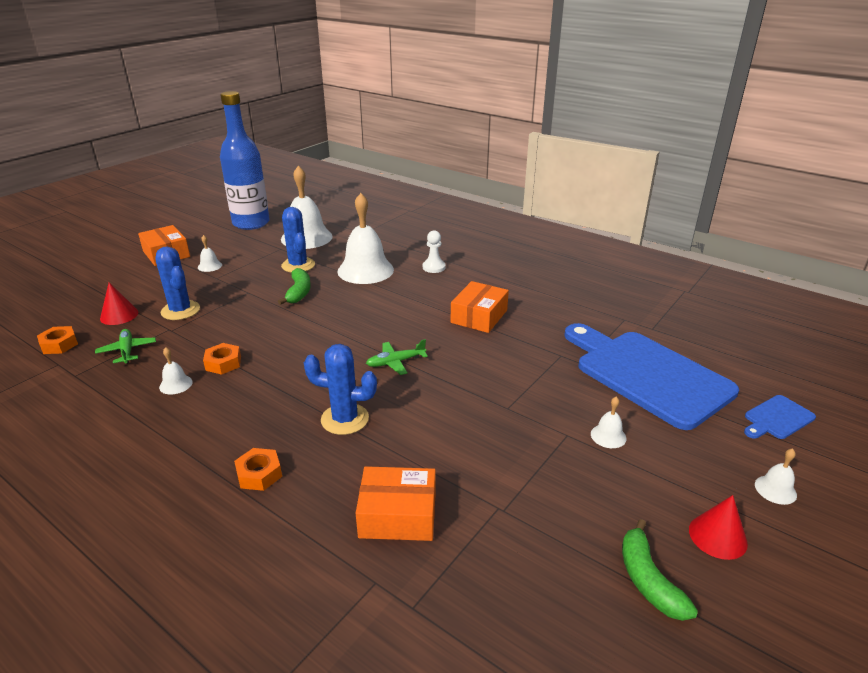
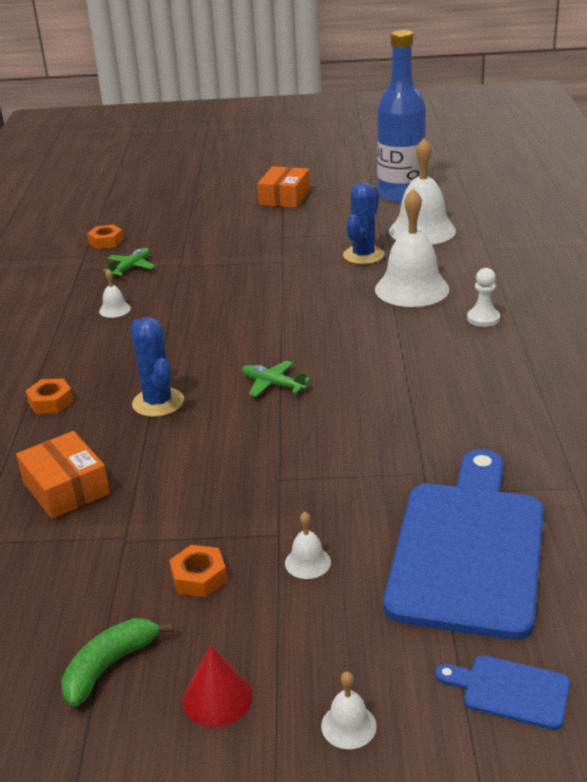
camera: 55 degrees right, 0 degrees up
red cone [100,282,138,325] -> none
blue cactus [155,247,200,320] -> none
white bell [198,235,222,272] -> none
orange nut [203,343,241,375] -> orange nut moved to [170,545,227,597]
green banana [278,268,311,305] -> none
orange box [451,281,509,333] -> none

